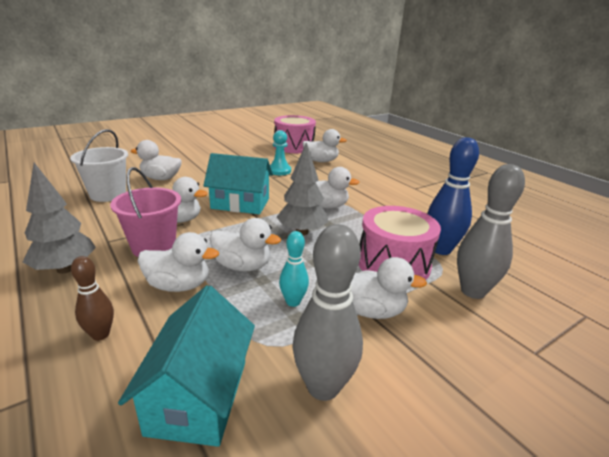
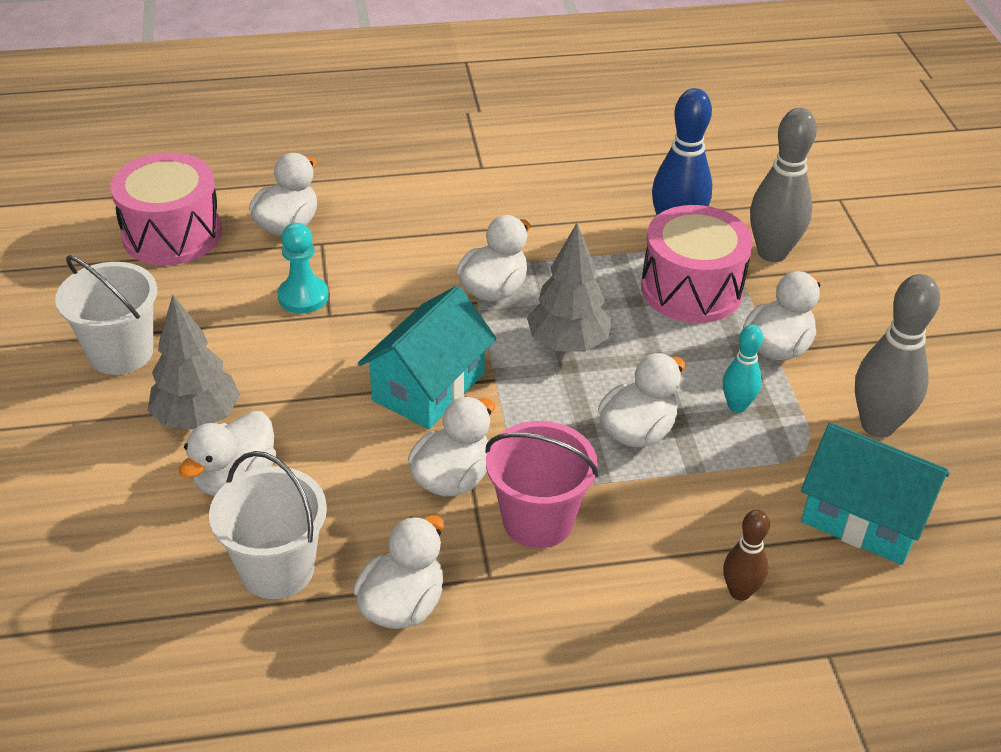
camera: 65 degrees left, 15 degrees up
grey tree [23,163,96,274] -> grey tree moved to [148,295,240,430]
white duck [138,232,219,292] -> white duck moved to [353,515,444,629]
none -> white bucket [55,255,157,375]

